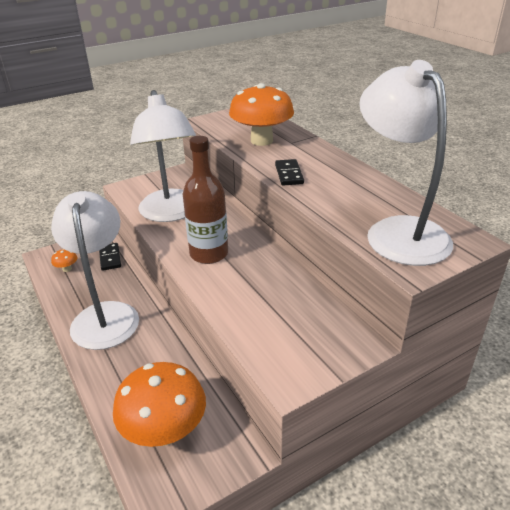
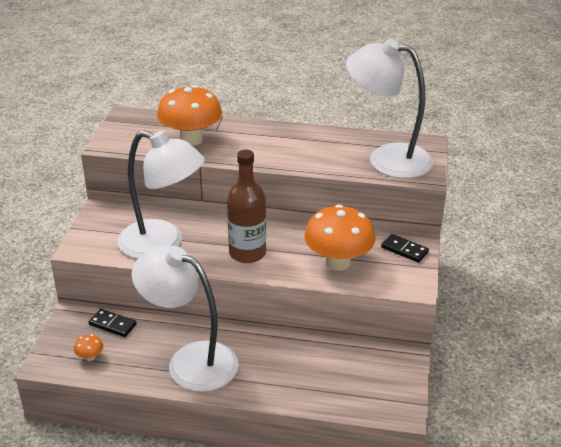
camera: 50 degrees left, 0 degrees up
orange mushroom [113,362,206,447] -> orange mushroom moved to [304,204,376,271]
black domino [275,159,304,186] -> black domino moved to [381,234,429,263]

